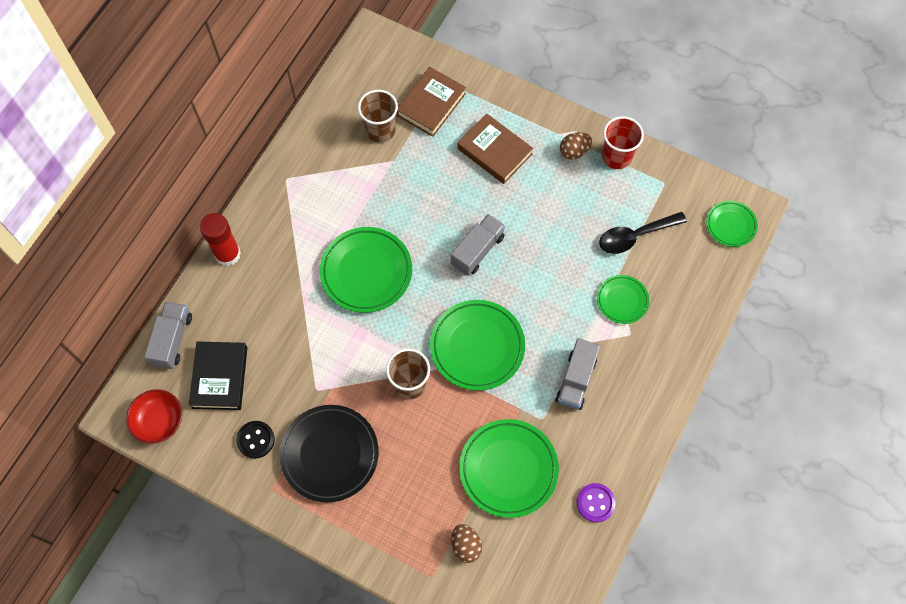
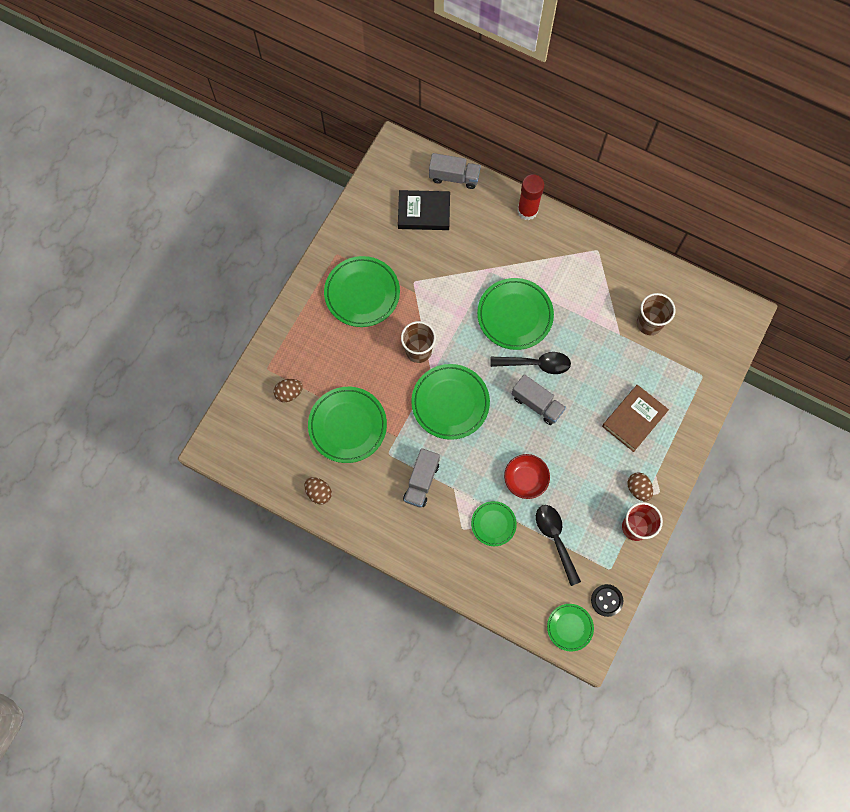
camera: 90 degrees right, 5 degrees up
red bowl [126,389,182,444] -> red bowl moved to [504,454,550,499]
black button [236,421,275,459] -> black button moved to [591,584,623,617]
black plate [280,405,379,502] -> green plate [324,256,400,327]
brown book [396,67,466,137] -> none
grey truck [555,338,600,410] -> grey truck turned 90 degrees counterclockwise [403,448,440,508]
purple button [577,483,616,522] -> brown egg [304,477,332,504]
none -> black spoon [490,352,571,374]

